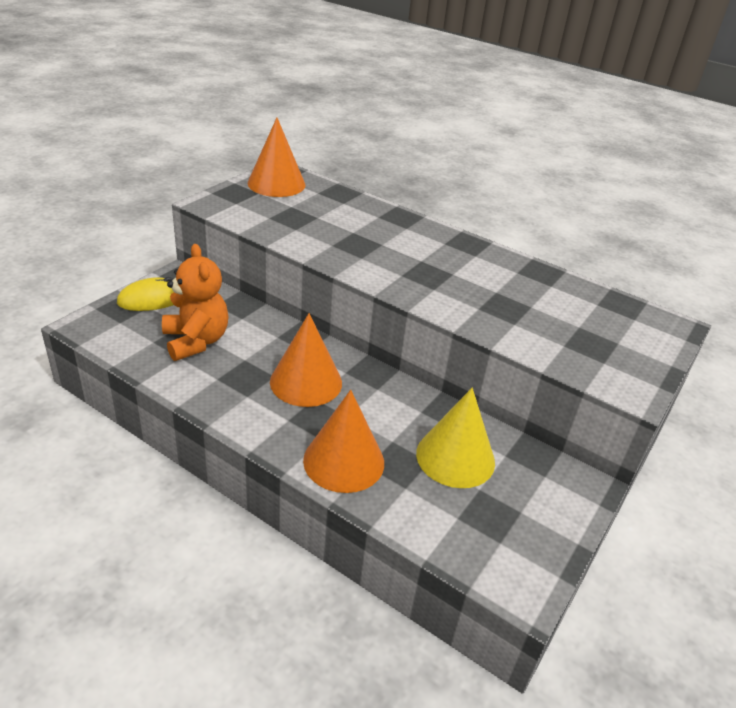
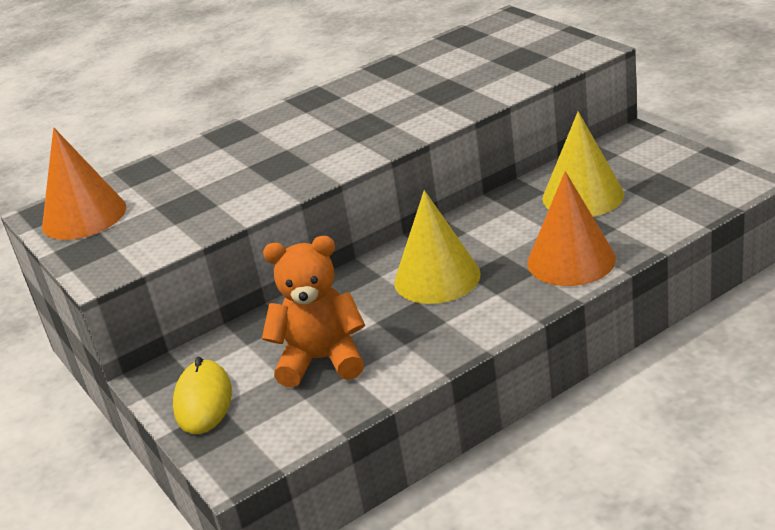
camera: 60 degrees left, 5 degrees down
orange cone [270,313,342,407] -> yellow cone [394,190,481,304]

